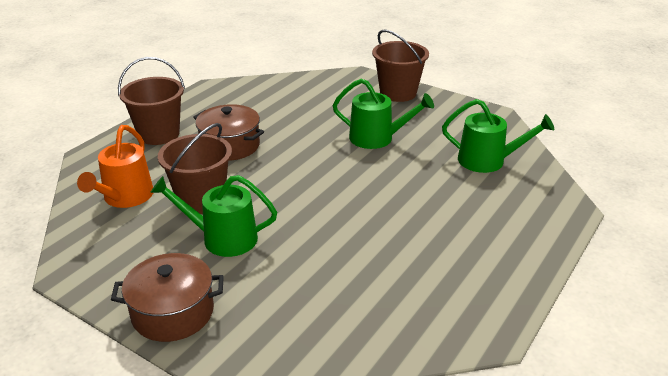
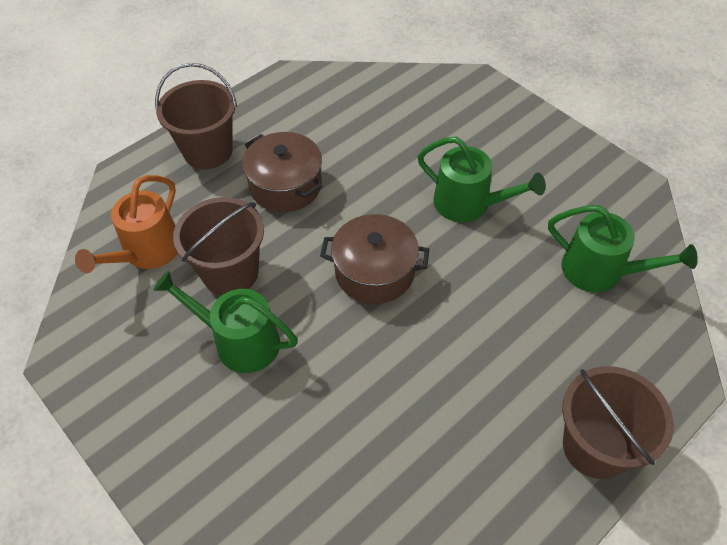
camera: 15 degrees right, 20 degrees up
brown pot [111,253,224,342] -> brown pot moved to [320,214,429,304]
brown bucket [372,30,429,102] -> brown bucket moved to [562,366,674,479]

